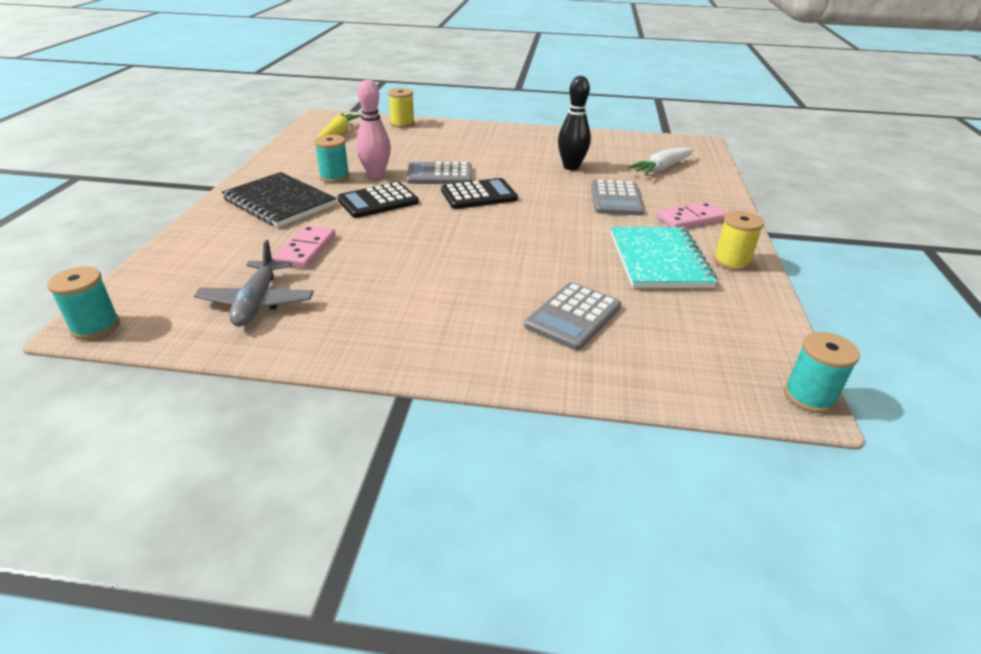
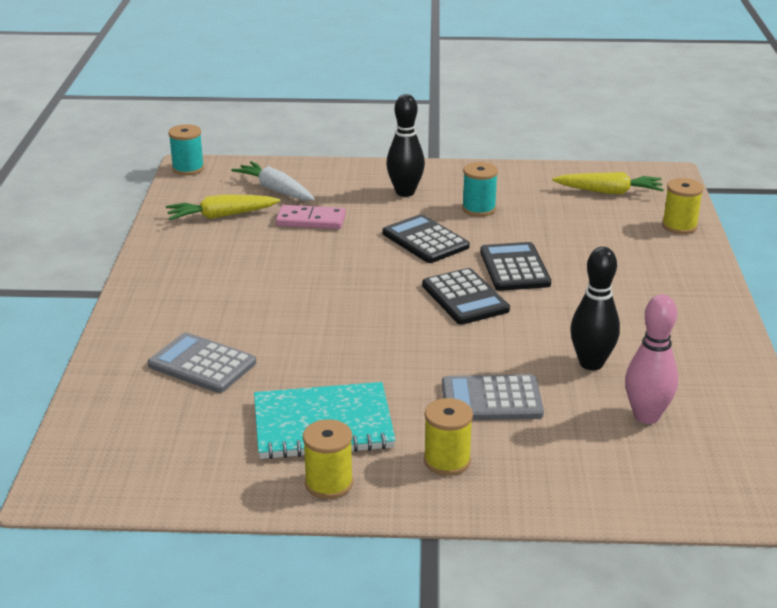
camera: 85 degrees right, 5 degrees down
grey plane [194,240,314,327] -> yellow carrot [166,194,281,220]
black notebook [222,172,336,227] -> black bowling pin [386,94,425,197]
pink bowling pin [356,80,391,178] -> pink bowling pin moved to [625,294,678,424]
grey calculator [406,162,472,184] -> black calculator [480,242,551,291]
white carrot [627,148,694,175] -> white carrot moved to [231,161,315,201]
pink domino [657,202,726,228] -> yellow spool [424,398,473,476]
turquoise spool [784,332,860,413] -> none

